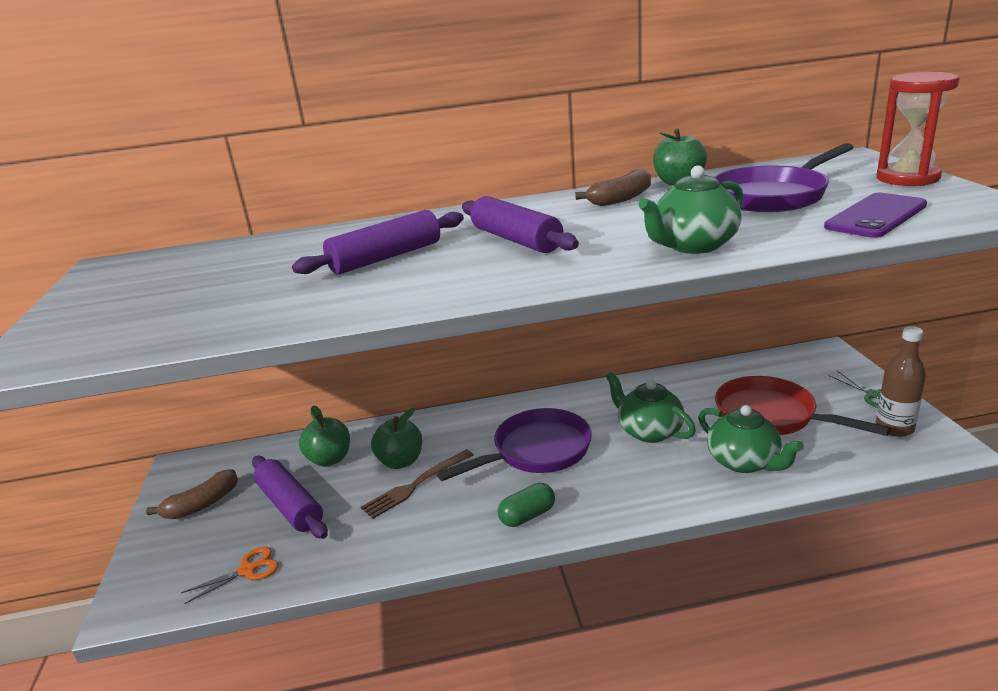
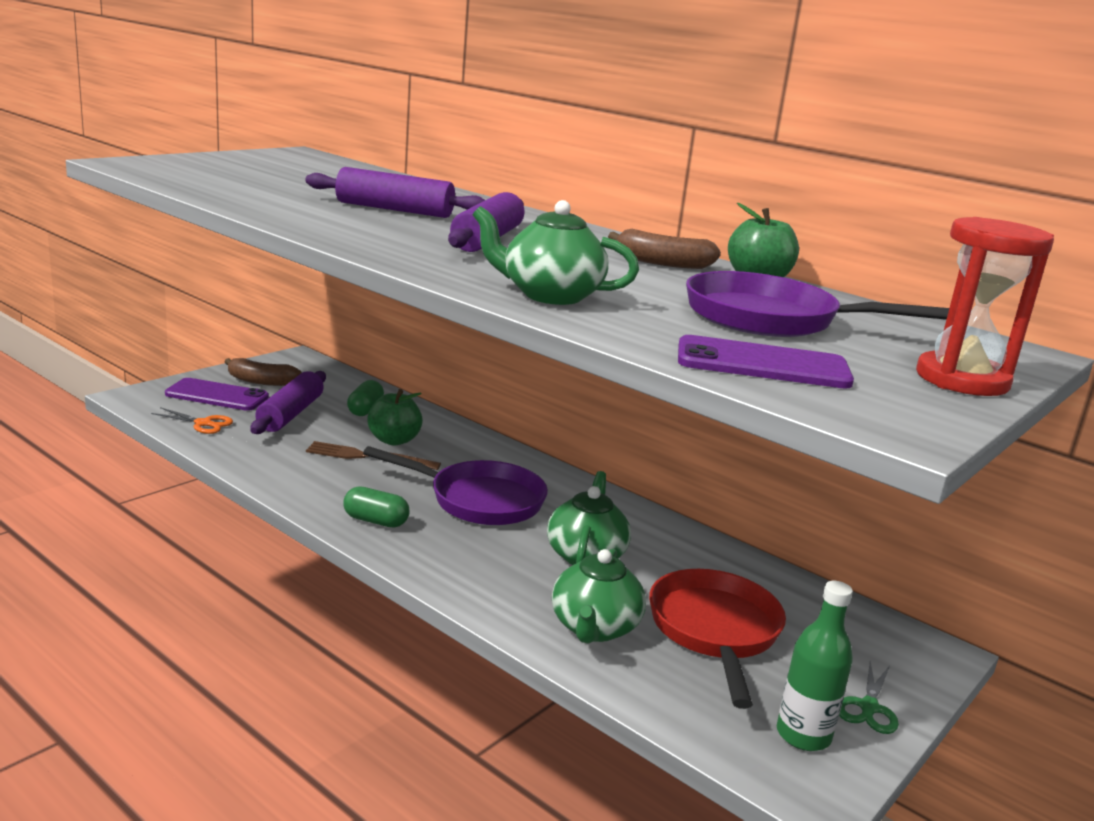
camera: 45 degrees right, 5 degrees down
green apple [299,406,350,467] -> green capsule [347,380,384,416]
brown bottle [876,326,926,437] -> green bottle [777,581,853,751]
none -> purple phone [165,378,269,411]

